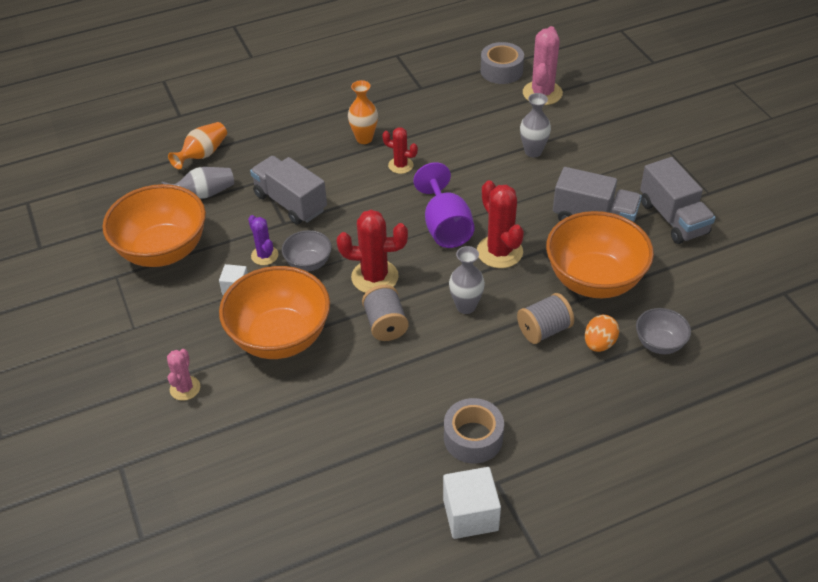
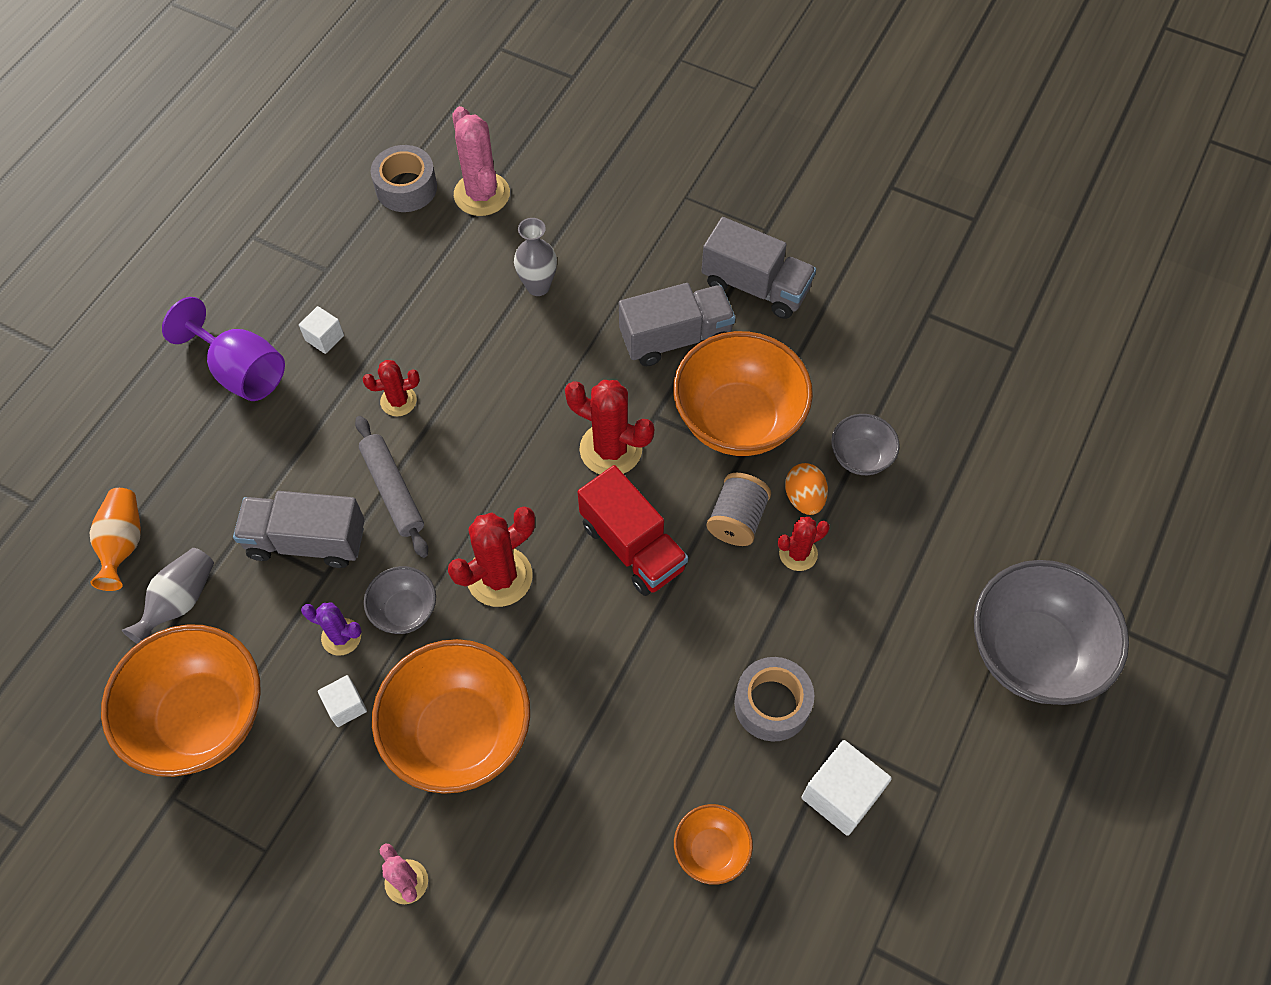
camera: 40 degrees left, 15 degrees up
orange vase [348,80,378,144] -> none
grey spool [362,285,409,341] -> none
purple goblet [413,163,475,248] -> purple goblet moved to [162,297,285,401]
grey vase [449,246,485,314] -> red truck [578,465,688,596]
none -> white cube [299,306,344,354]
none -> grey rolling pin [355,416,428,558]
none -> orange bowl [674,804,753,885]
none -> red cactus [778,517,830,571]
none -> grey bowl [974,560,1129,705]

